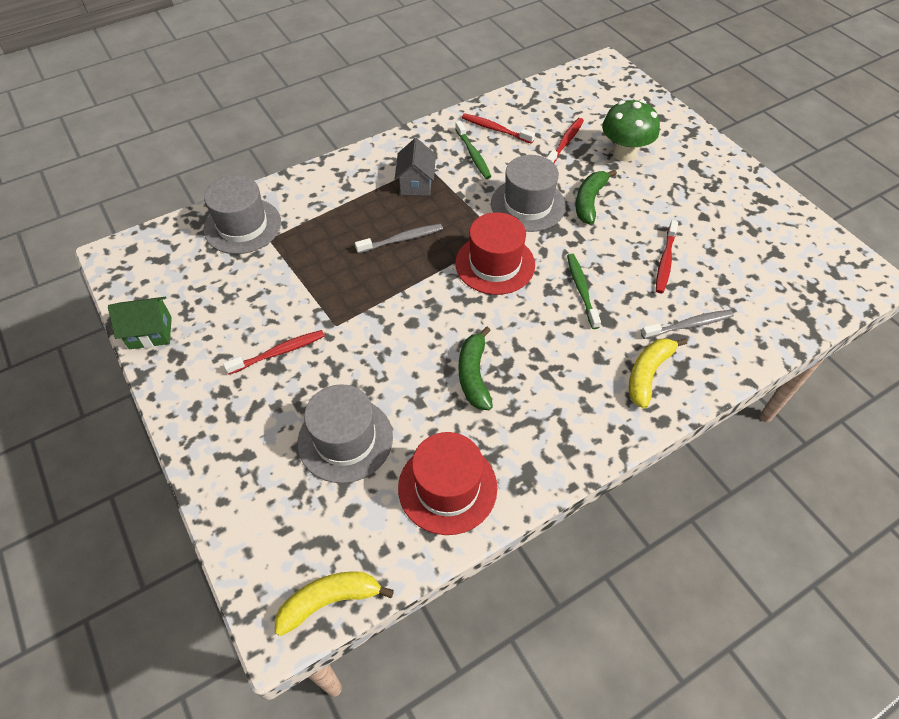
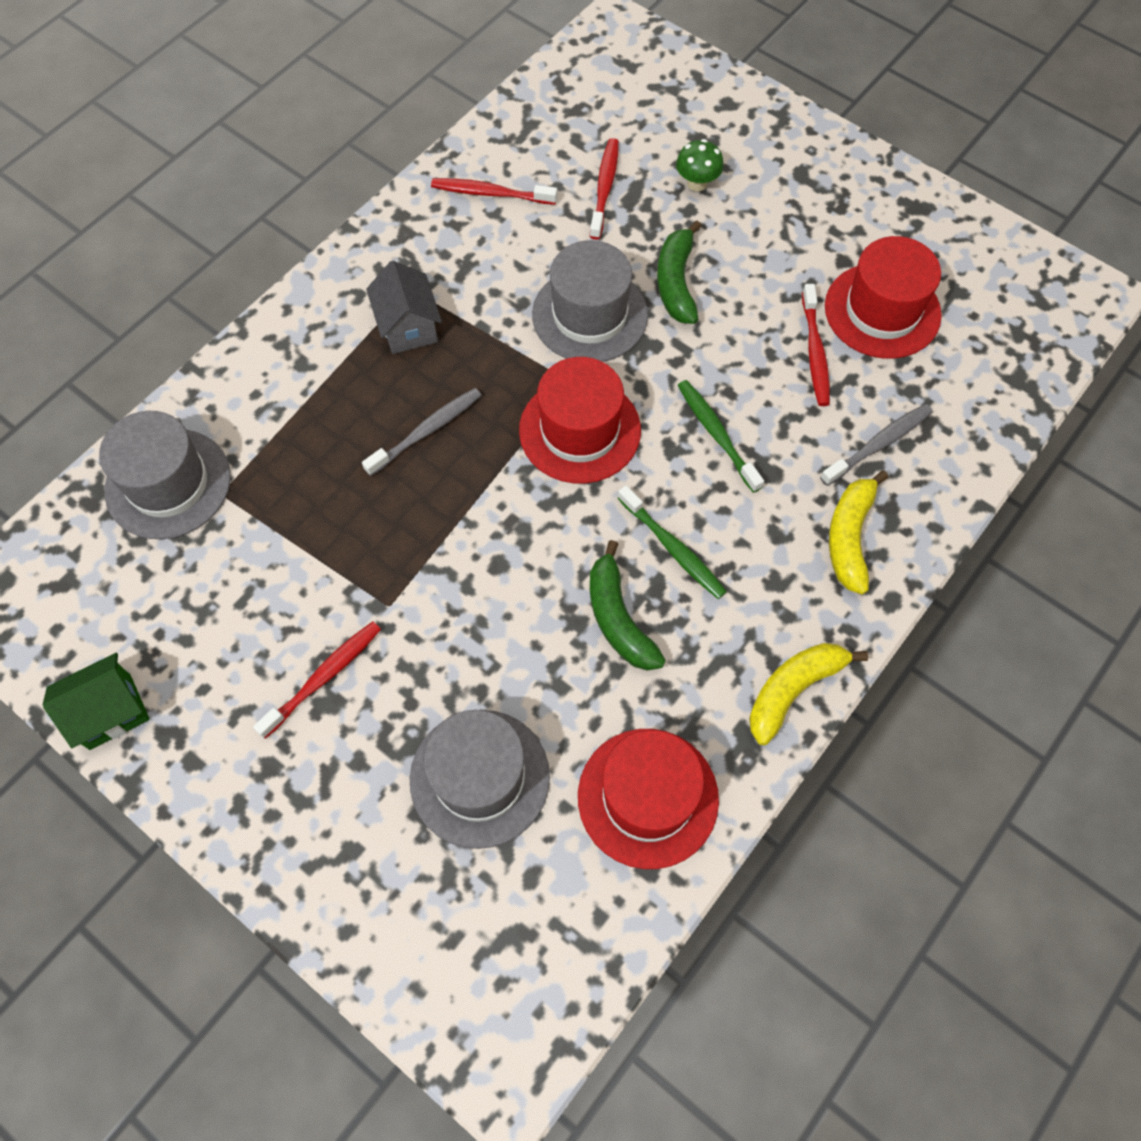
camera: 20 degrees left, 10 degrees up
yellow banana [275,571,394,636] -> yellow banana moved to [749,643,868,745]
green toothbrush [455,121,492,179] -> green toothbrush moved to [618,485,727,599]
green mushroom [602,100,660,162] -> green mushroom [676,139,724,192], size x0.55
none -> red hat [825,236,942,359]

